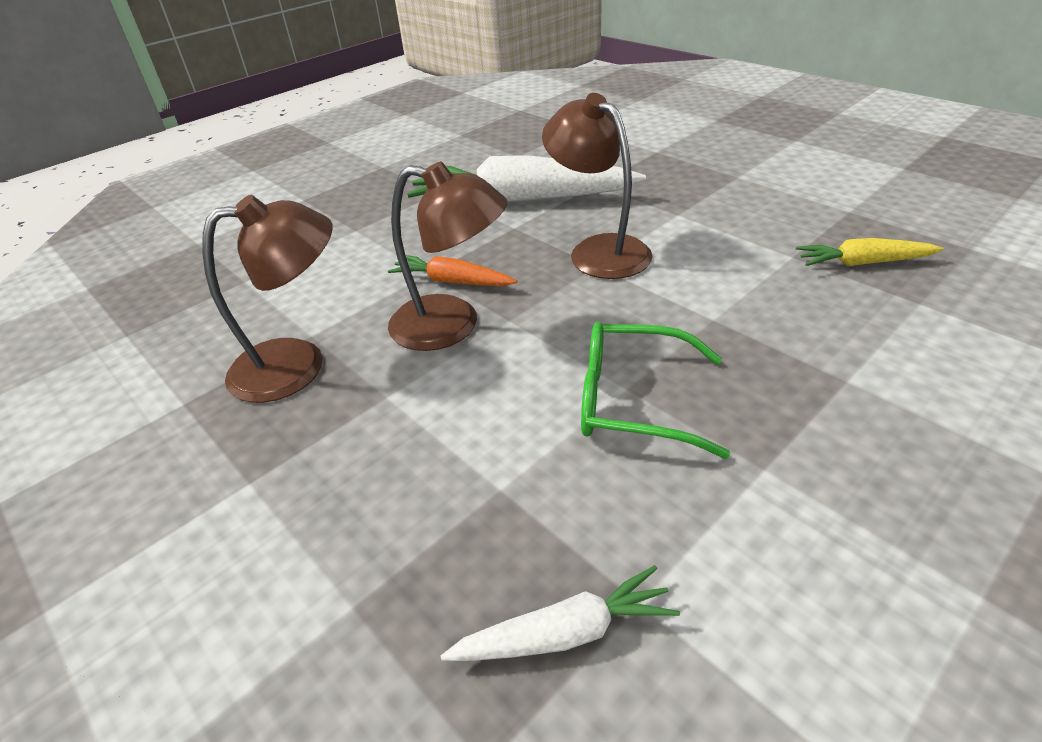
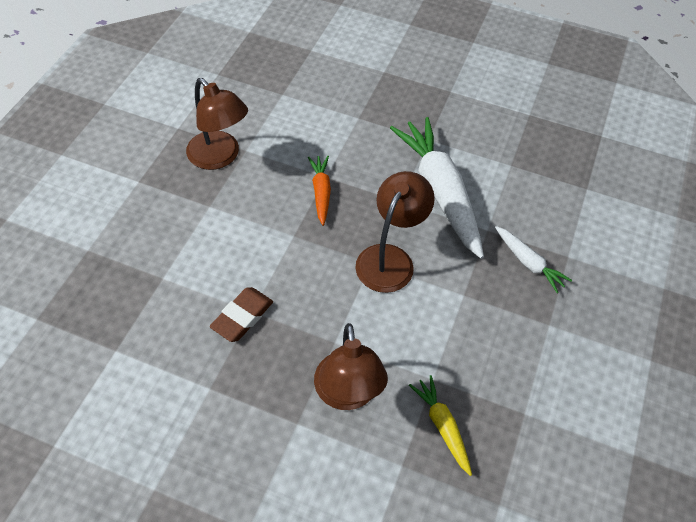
camera: 60 degrees right, 15 degrees up
brown lamp [388,161,508,351] -> brown lamp moved to [314,323,388,410]
white carrot [440,565,680,661] -> white carrot moved to [495,226,572,293]
green glasses [581,322,730,458] -> brown eraser [210,287,273,342]

